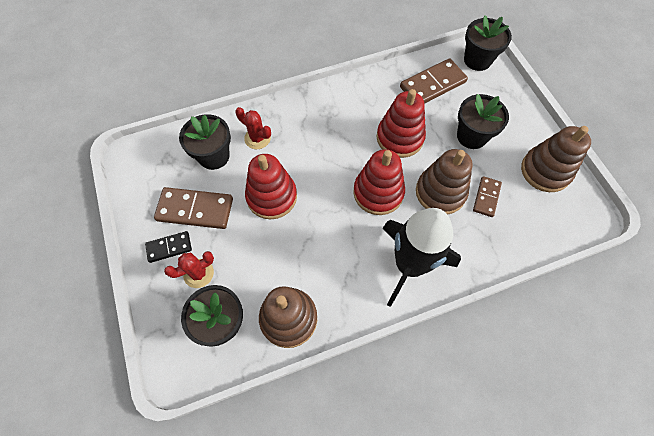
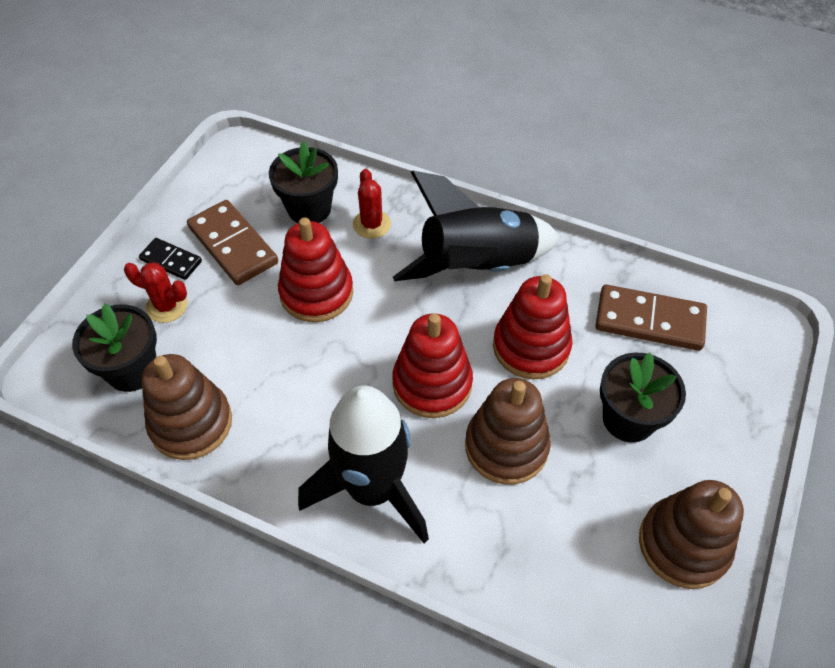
camera: 45 degrees right, 10 degrees down
black flower pot [464,15,512,71] -> none
brown domino [473,176,502,217] -> none
none -> black rocket [393,171,560,281]

